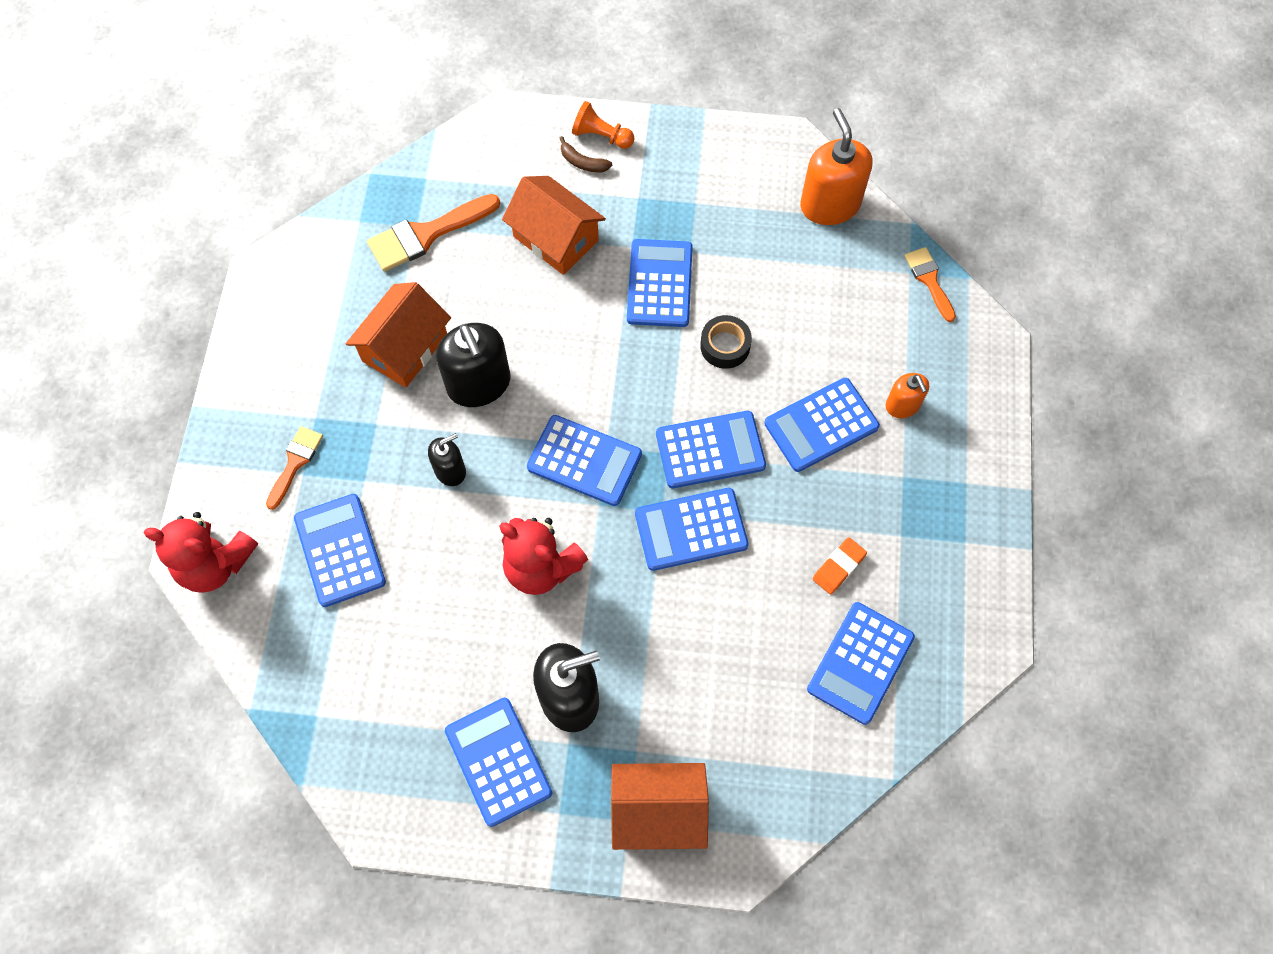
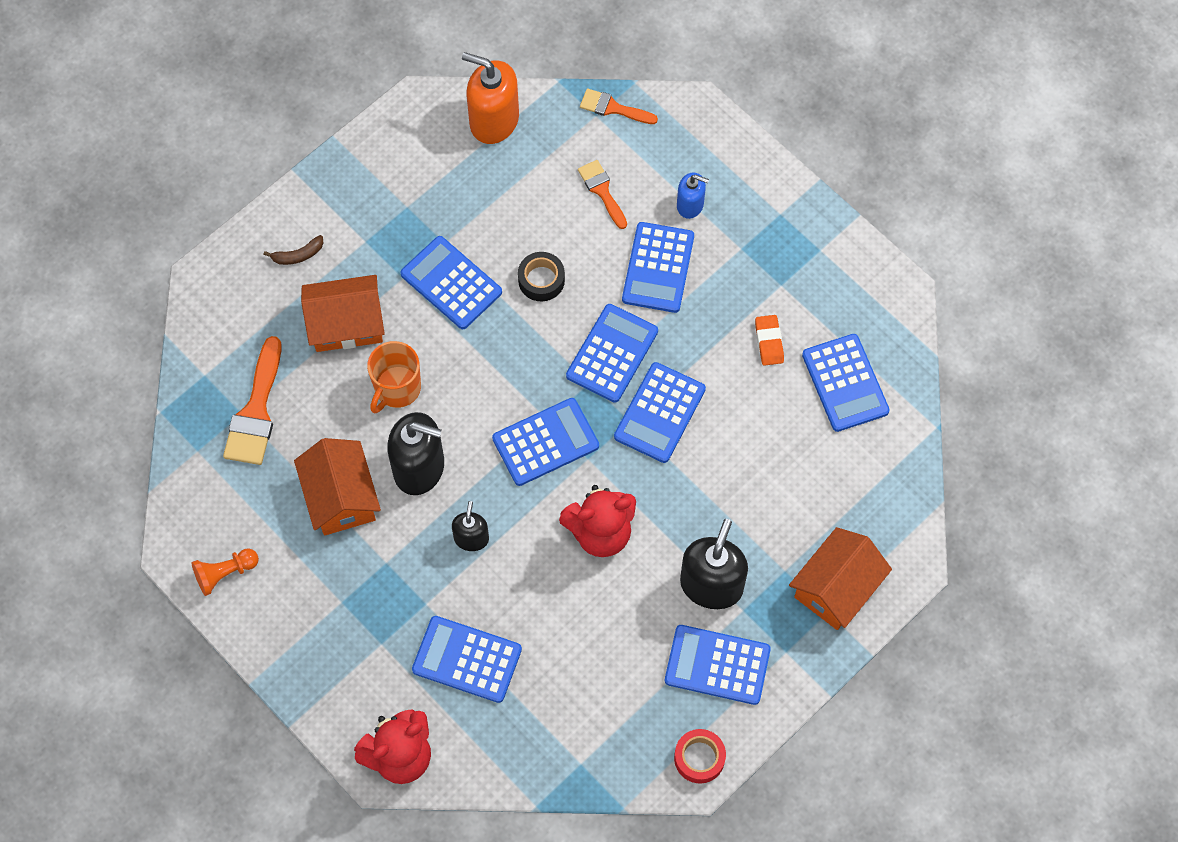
camera: 50 degrees left, 0 degrees up
orange brush [266,426,323,510] -> orange brush moved to [578,160,627,229]
orange pawn [572,101,634,149] -> orange pawn moved to [192,548,259,596]
orange soap dispenser [886,373,929,418] -> blue soap dispenser [677,172,709,219]
none -> orange mug [367,341,421,413]
none -> red tape [674,729,726,783]

